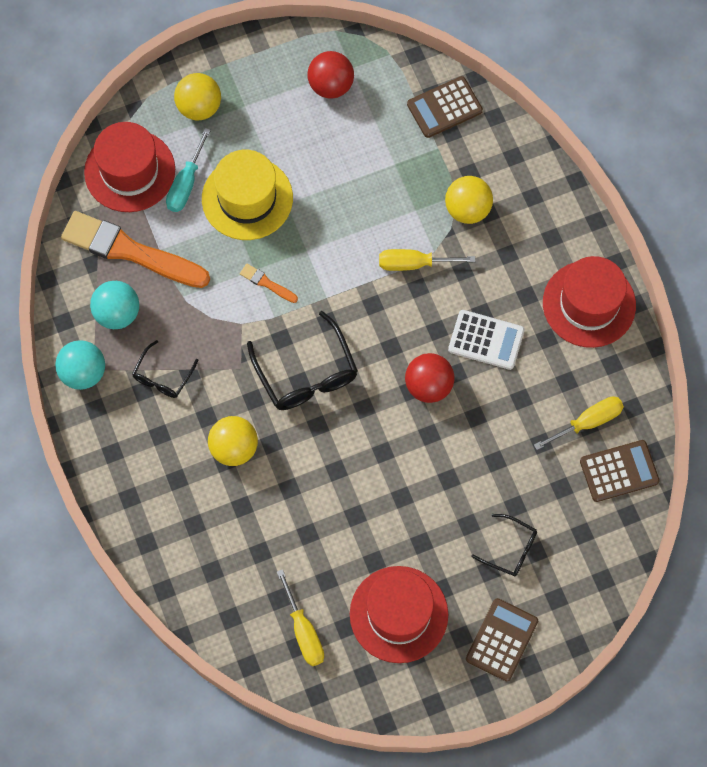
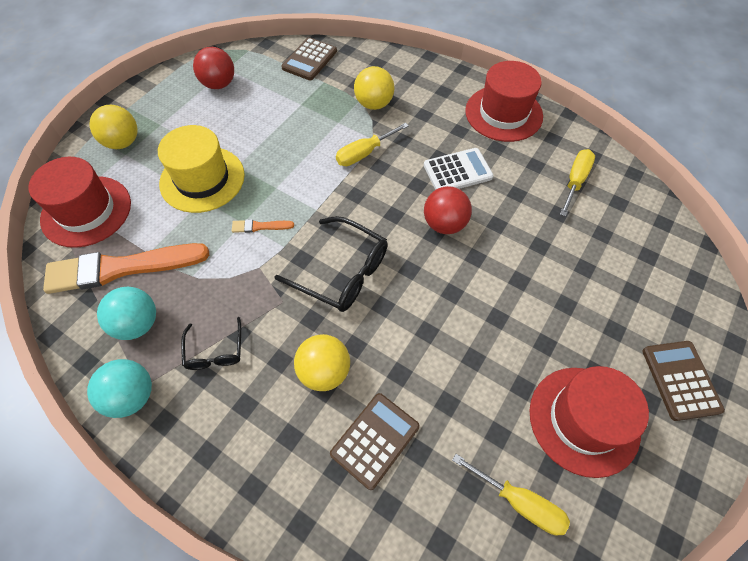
camera: 35 degrees left, 10 degrees down
turquoise screwdriver [166,128,211,212] -> none
black glasses [471,514,537,577] -> none
brown calculator [580,440,660,502] -> brown calculator moved to [330,393,420,490]

